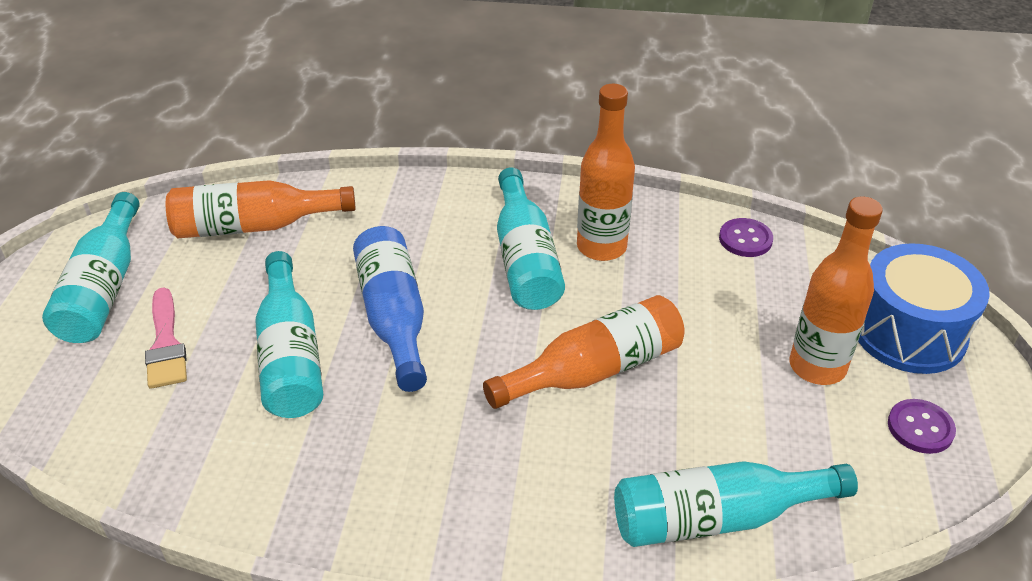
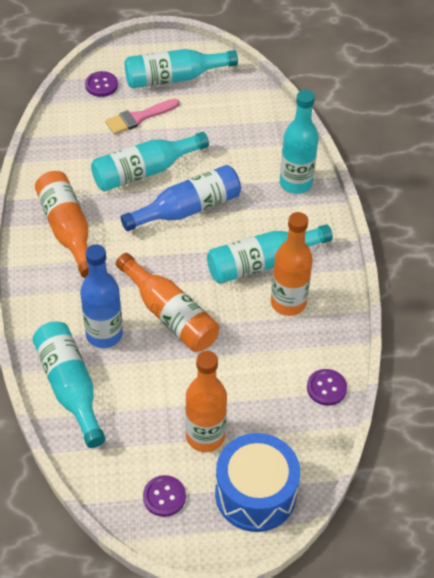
camera: 75 degrees right, 10 degrees up
orange bottle [166,180,356,238] -> orange bottle moved to [35,171,89,278]
none -> blue bottle [80,244,123,348]
none -> purple button [85,71,118,97]
none -> turquoise bottle [280,90,319,194]

